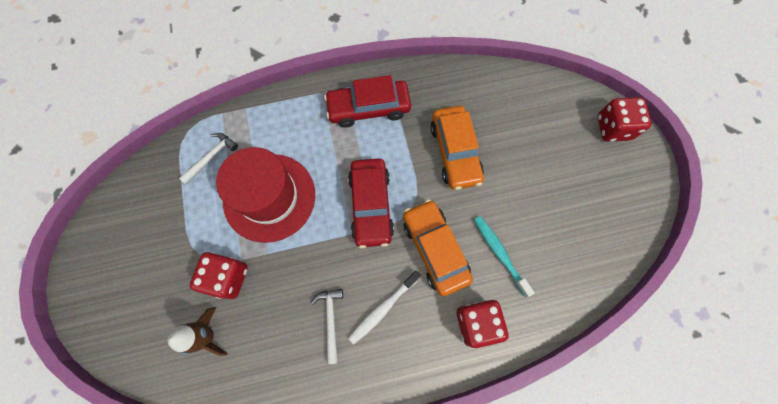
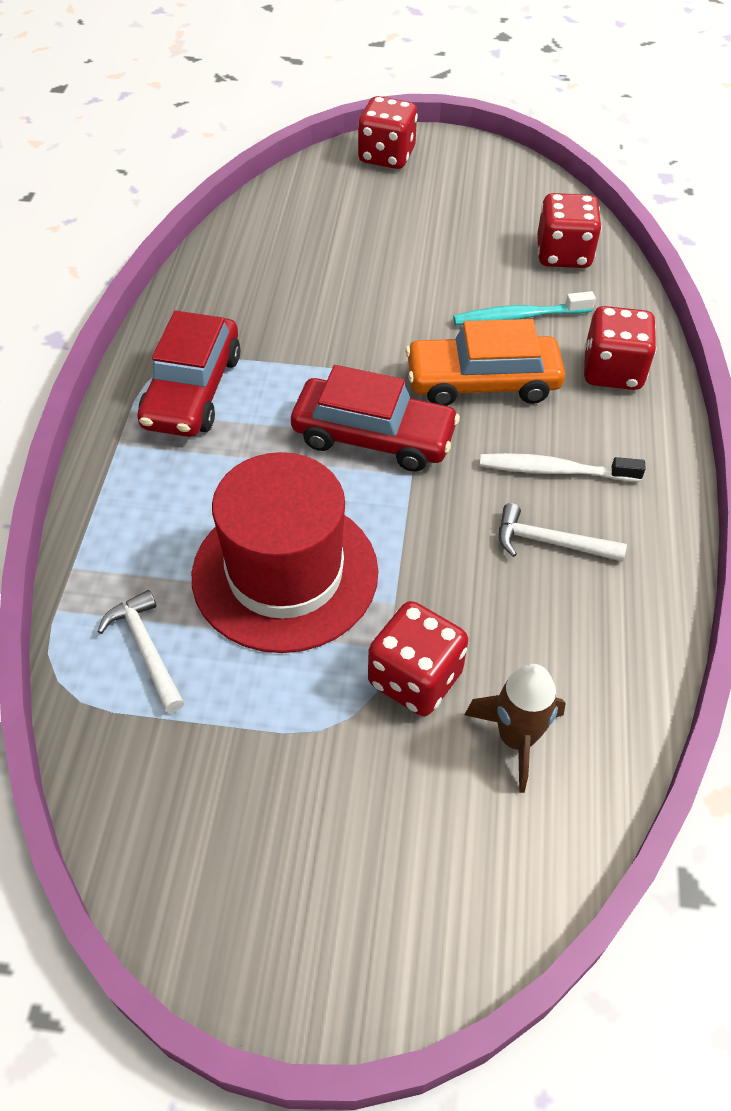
camera: 70 degrees left, 20 degrees down
white toothbrush [348,271,421,344] -> white toothbrush turned 120 degrees clockwise [480,453,646,482]
orange car [430,106,484,190] -> none
none -> red dice [537,193,602,268]

